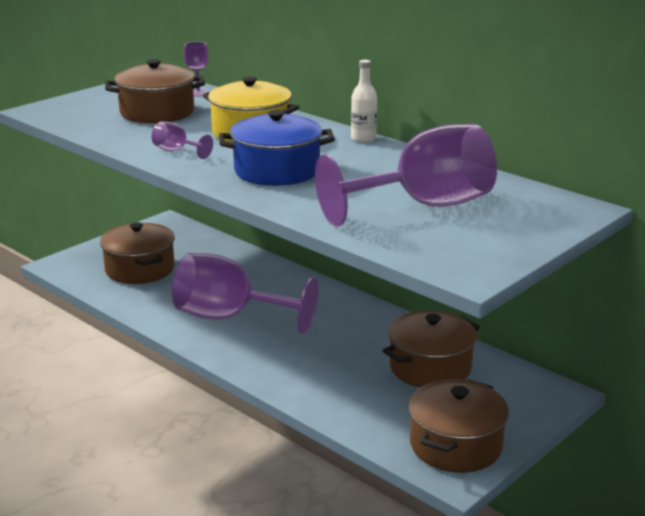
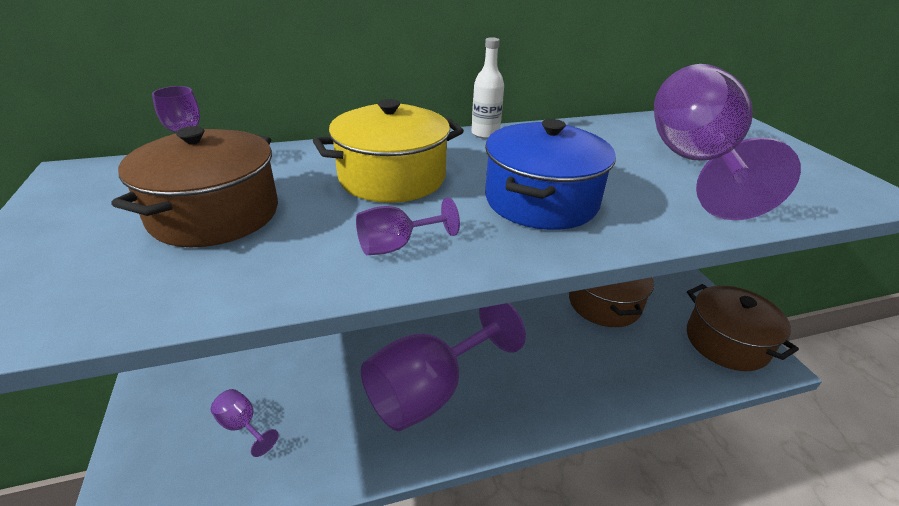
camera: 60 degrees left, 10 degrees up
brown pot [100,222,175,284] -> purple goblet [211,389,279,457]

